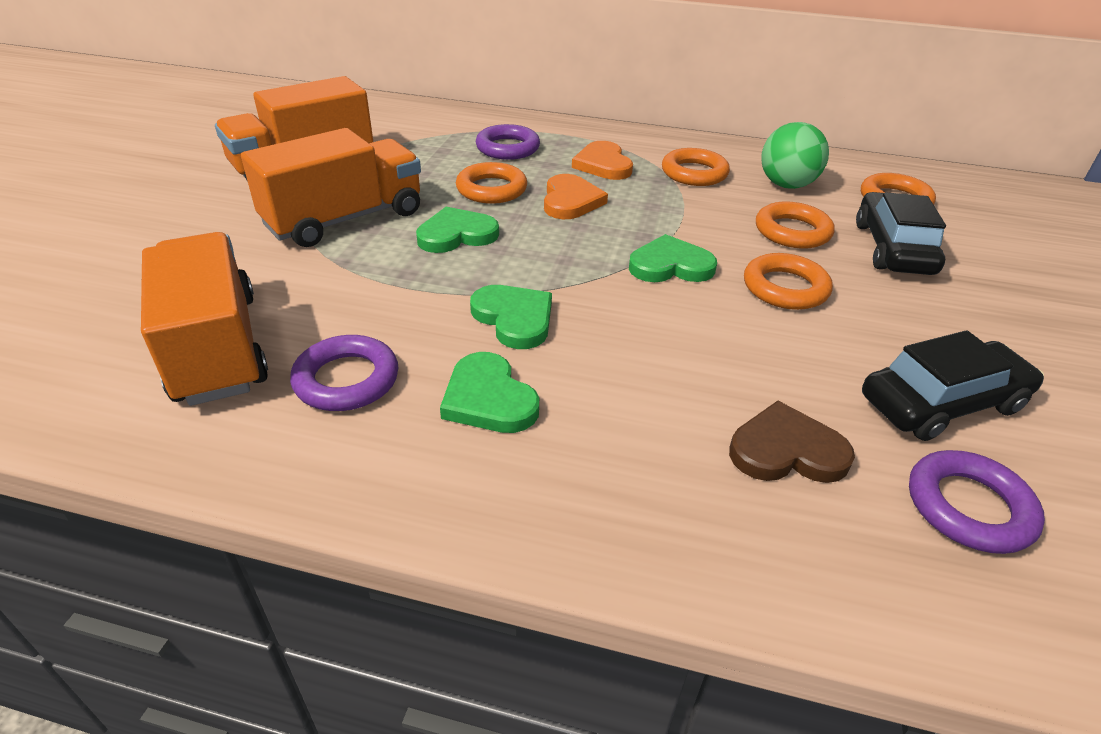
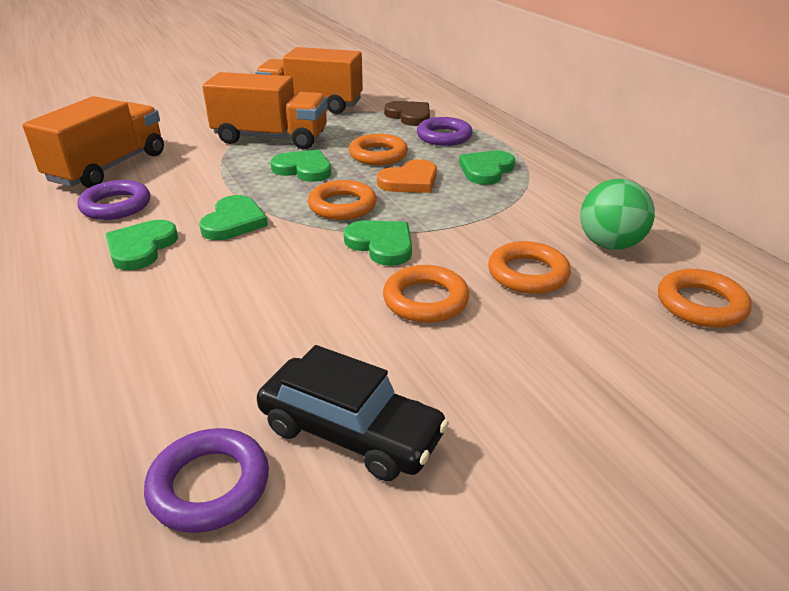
camera: 50 degrees right, 5 degrees down
orange heart [572,141,633,180] -> green heart [459,151,515,185]
orange ring [662,148,730,186] -> orange ring moved to [308,180,377,220]
brown heart [729,401,855,483] -> brown heart moved to [384,101,430,126]
black car [856,192,946,275] -> none

